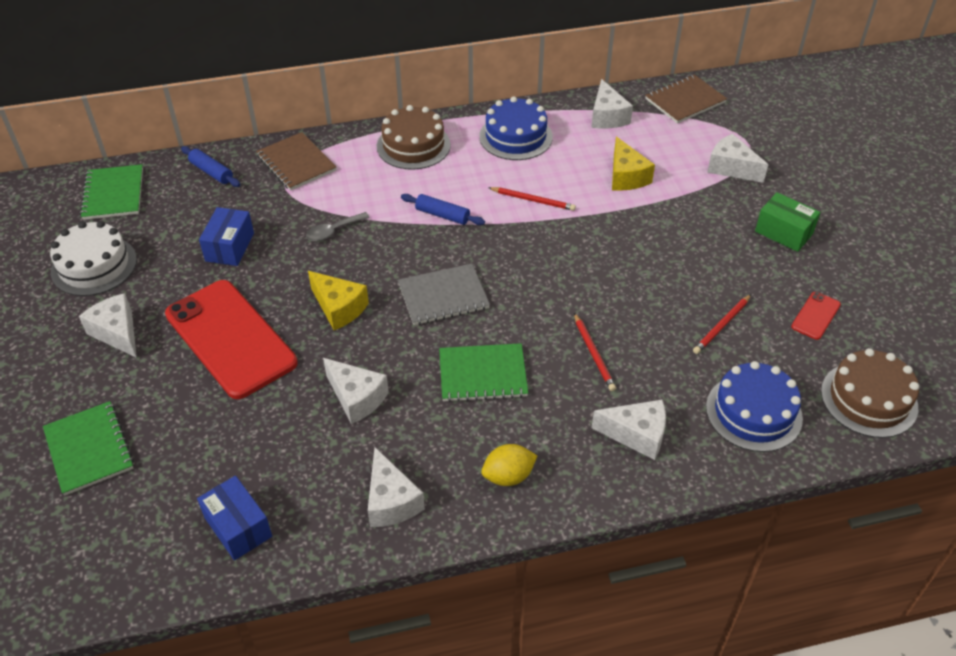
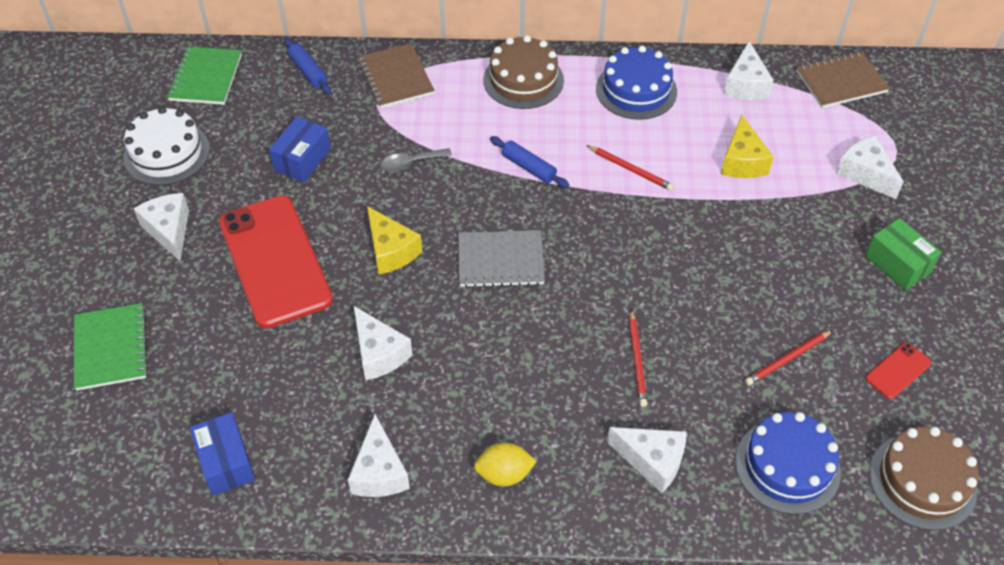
camera: 15 degrees right, 5 degrees up
green notebook [439,343,528,402] -> none

